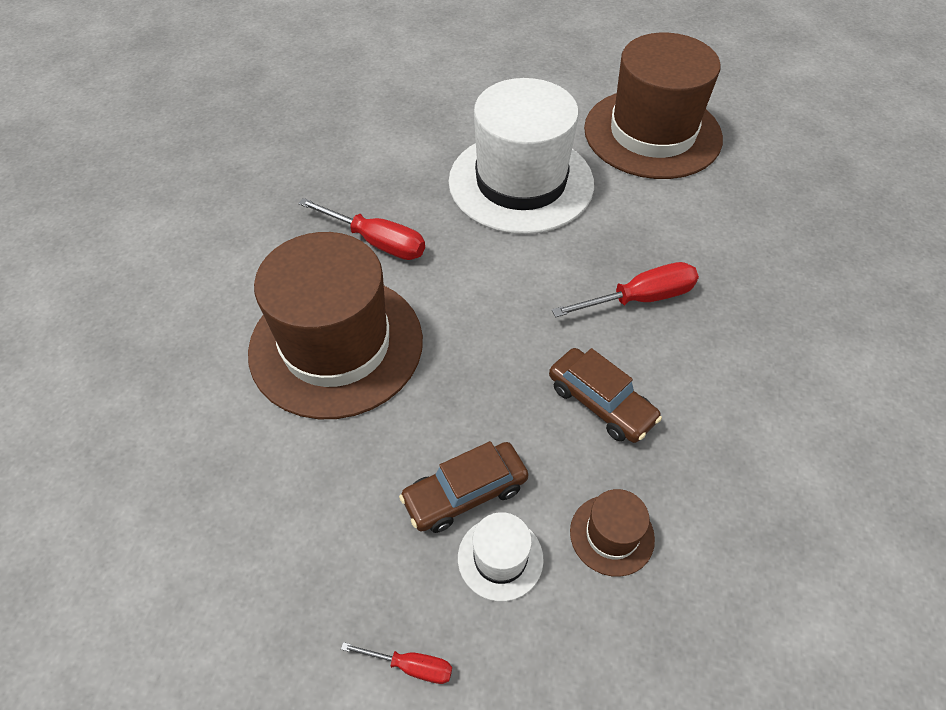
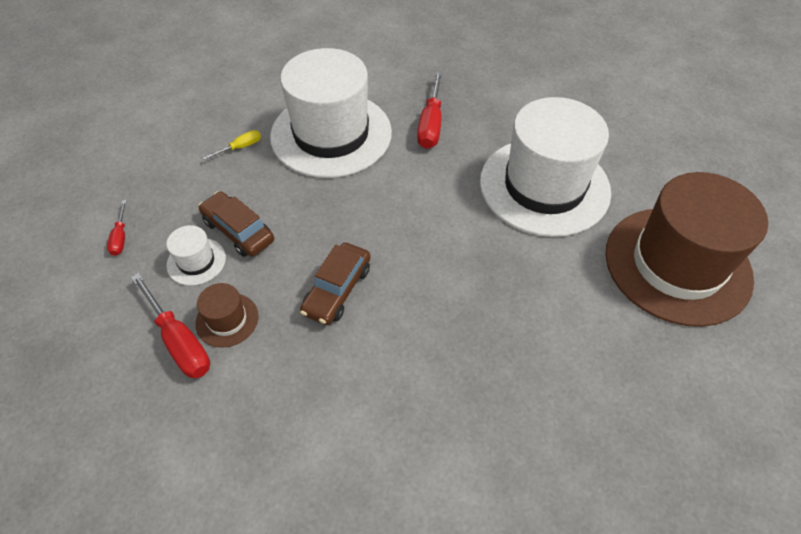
camera: 70 degrees right, 0 degrees up
brown hat [248,232,423,419] -> white hat [270,48,392,178]
red screwdriver [552,262,699,317] -> red screwdriver moved to [131,273,210,379]
none -> yellow screwdriver [203,130,261,160]

